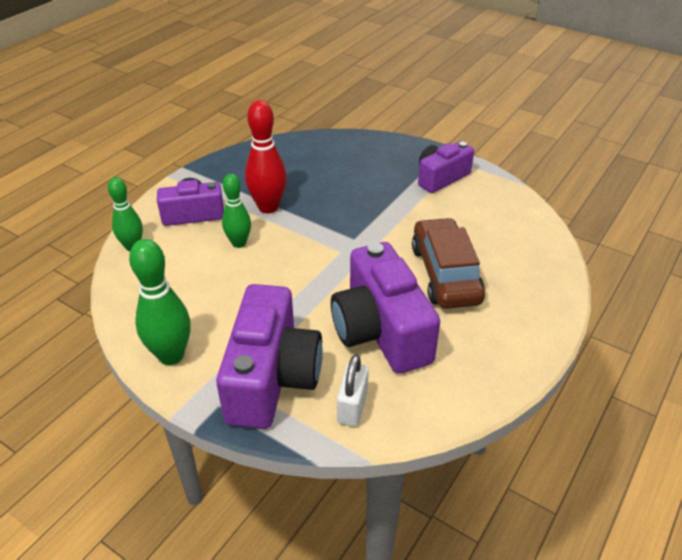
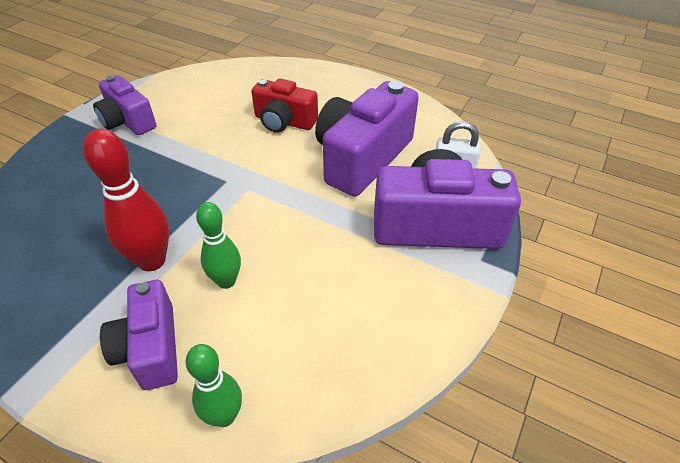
camera: 95 degrees left, 5 degrees up
green bowling pin [129,239,191,365] -> none
purple camera [331,242,440,374] -> purple camera turned 150 degrees clockwise [315,81,419,196]
brown car [412,218,485,309] -> red camera [251,78,318,133]

